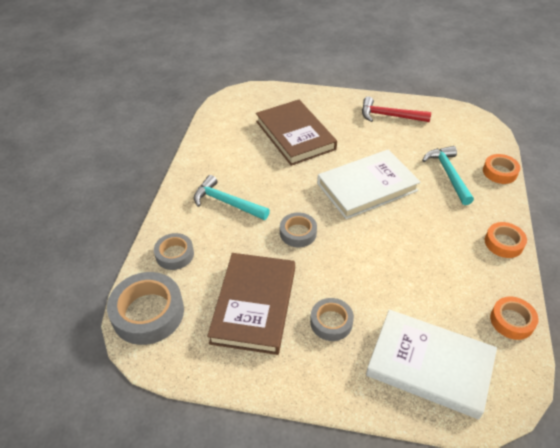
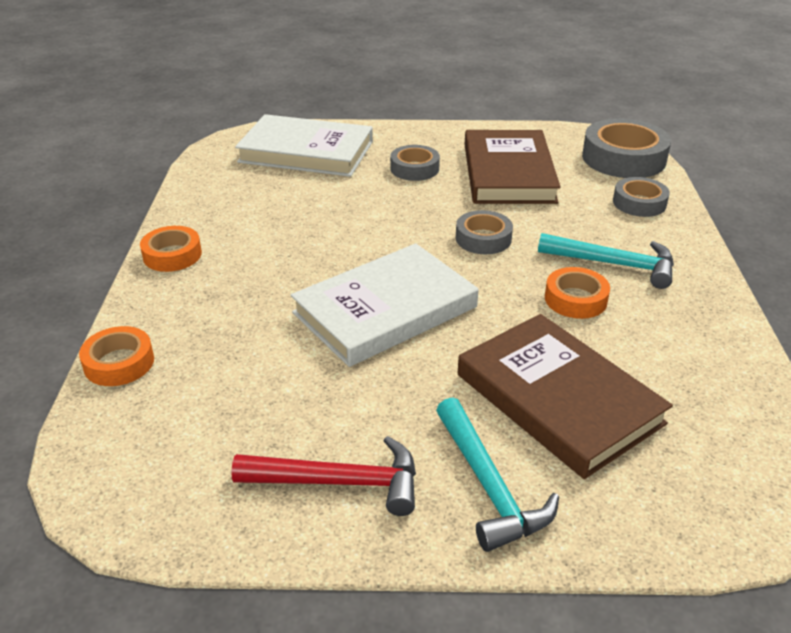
camera: 170 degrees right, 10 degrees down
turquoise hammer [422,146,474,205] -> turquoise hammer moved to [436,397,559,552]
orange tape [490,297,539,340] -> orange tape moved to [545,267,610,319]

